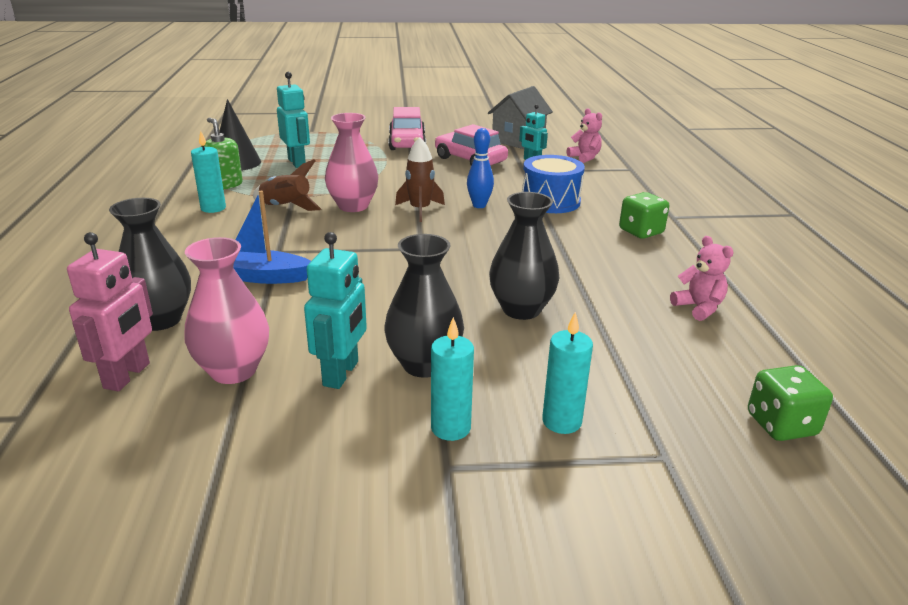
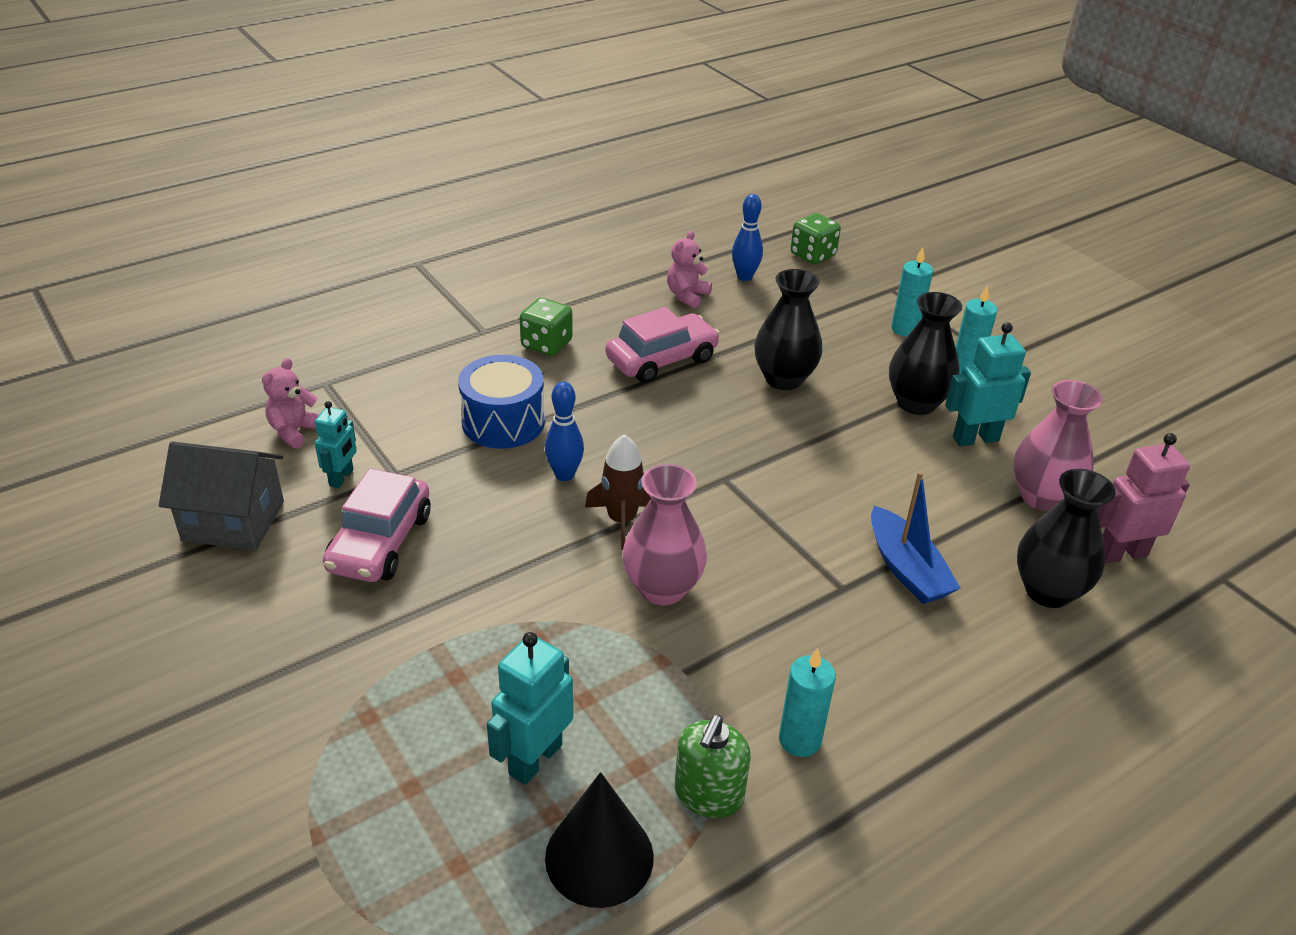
camera: 120 degrees left, 10 degrees up
brown rocket [253,159,321,211] -> none
pink car [388,107,426,150] -> pink car moved to [605,307,720,383]
none -> blue bowling pin [732,194,763,281]

